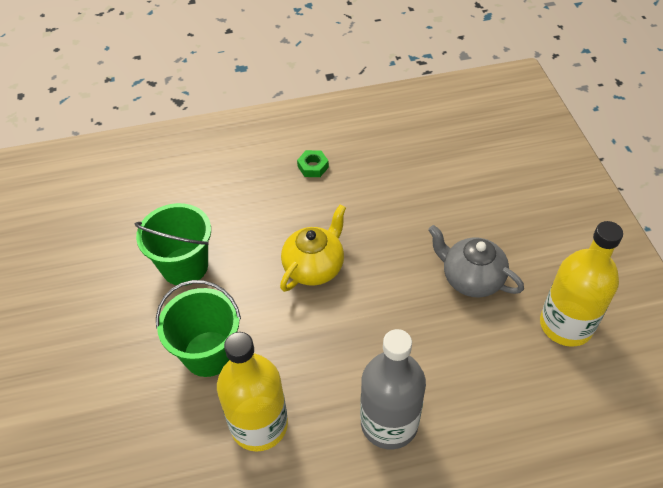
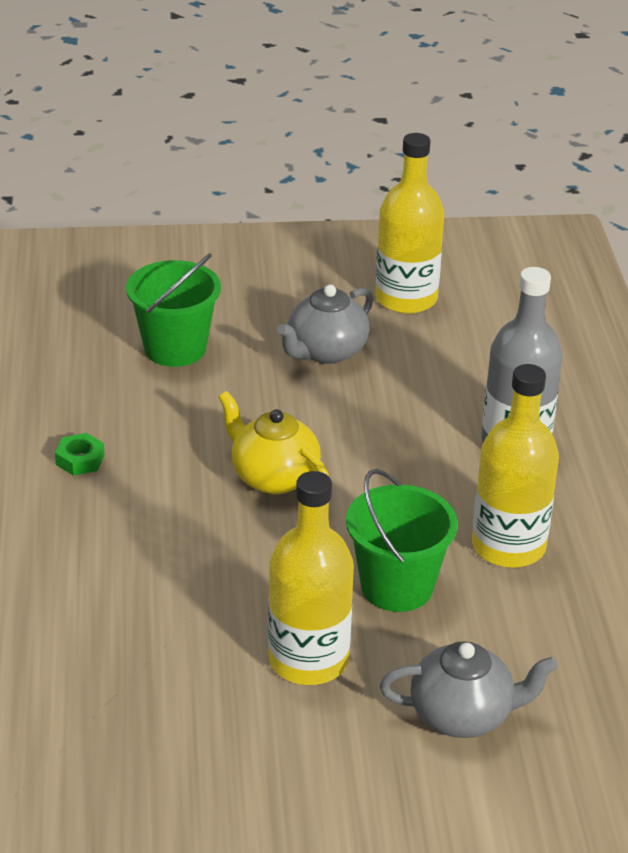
camera: 85 degrees left, 15 degrees down
green bucket [134,203,211,286] -> green bucket moved to [126,253,221,367]
none -> yellow bottle [268,471,354,685]
none -> grey teapot [380,641,558,738]

